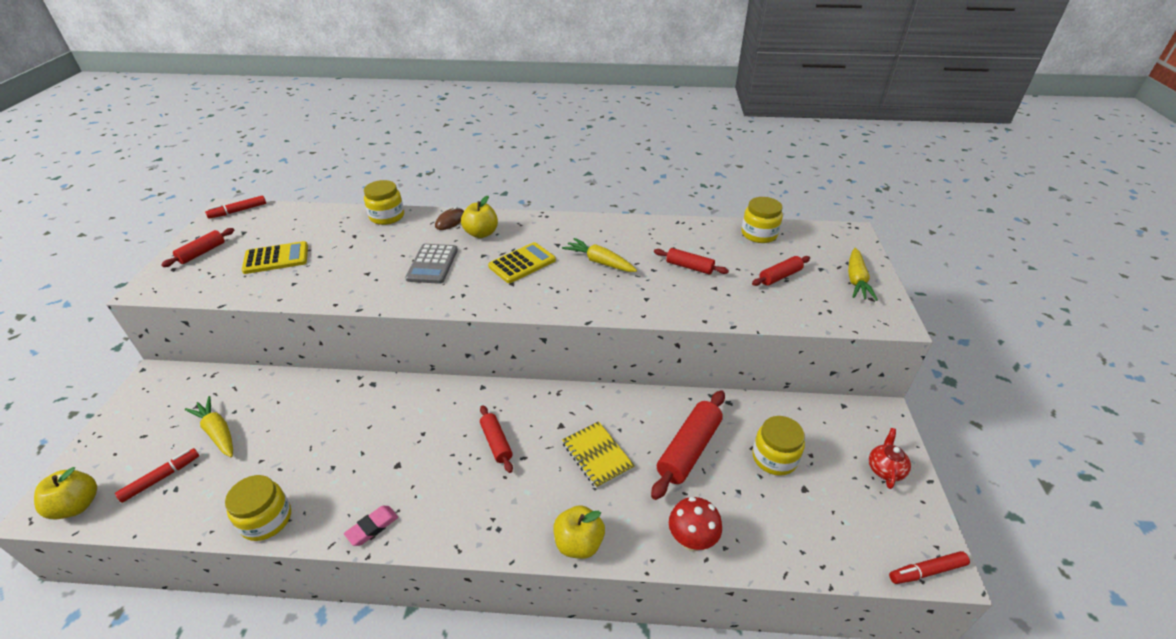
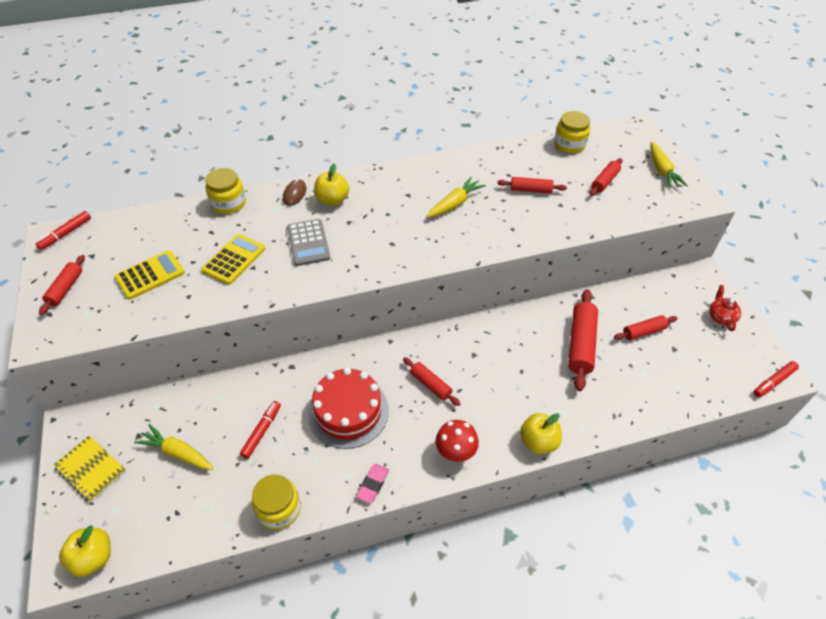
camera: 20 degrees left, 10 degrees up
red marker [115,448,199,503] -> red marker moved to [240,401,281,459]
yellow calculator [488,242,556,283] -> yellow calculator moved to [201,234,265,285]
yellow carrot [562,238,637,272] -> yellow carrot turned 120 degrees clockwise [427,177,486,217]
yellow notebook [562,421,635,489] -> yellow notebook moved to [54,436,126,502]
red mushroom [669,497,722,552] -> red mushroom moved to [436,420,479,462]
yellow jar [752,416,805,476] -> red rolling pin [614,315,678,340]
none -> red cake [308,367,389,449]

